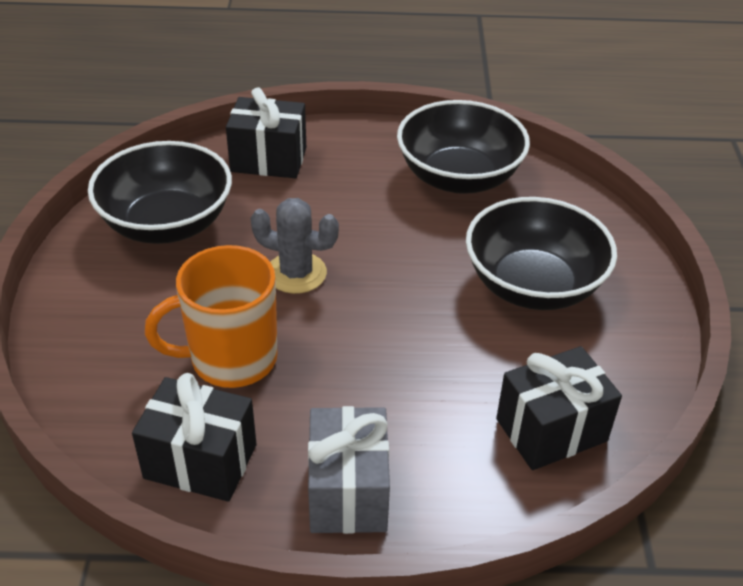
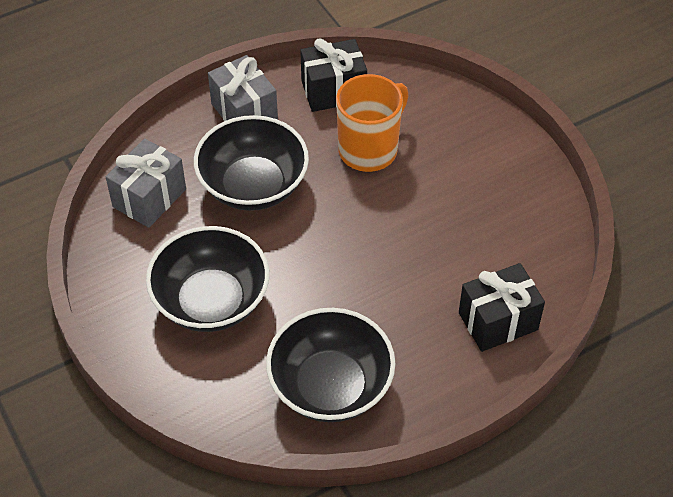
camera: 150 degrees right, 10 degrees up
black bowl [88,141,232,244] -> black bowl moved to [194,115,309,211]
grey cactus [251,198,339,294] -> none
black gift [496,346,622,470] -> grey gift [106,138,186,228]

